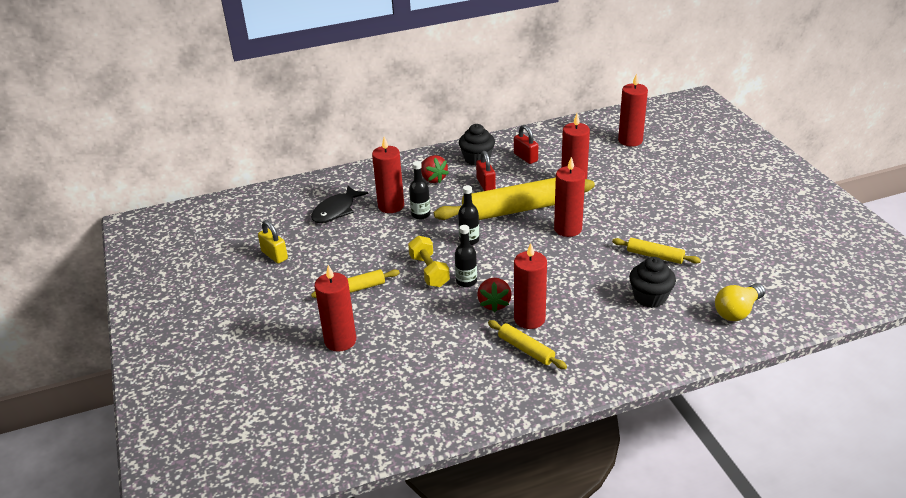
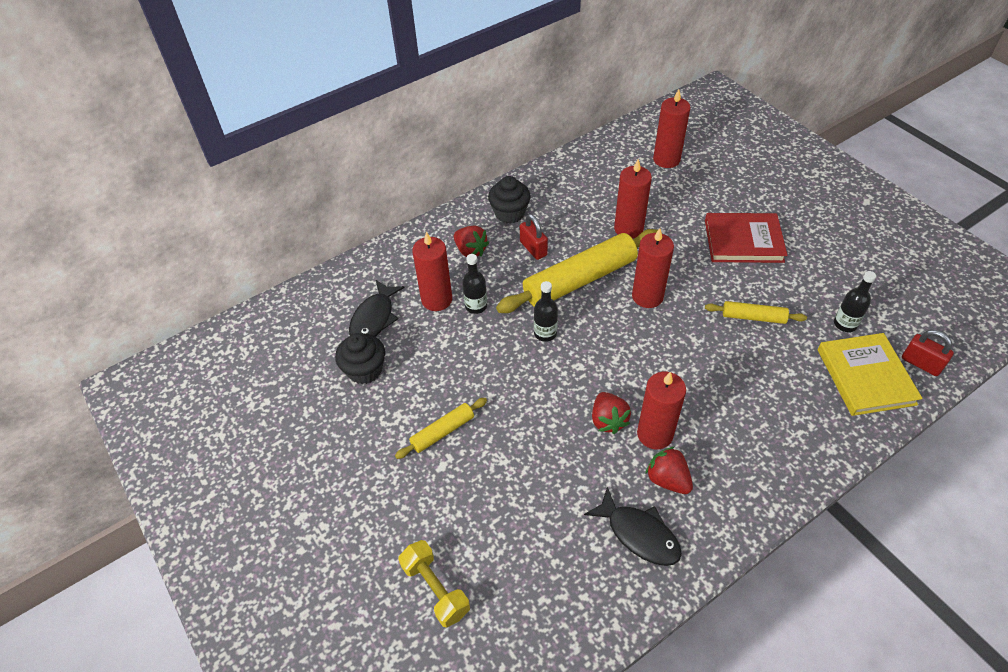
camera: 15 degrees left, 15 degrees up
yellow padlock [258,220,288,264] -> none
red candle [315,265,356,352] -> none
yellow dumbbell [408,236,450,287] -> yellow dumbbell moved to [398,540,470,628]
black bottle [455,225,477,287] -> black bottle moved to [834,271,876,332]
yellow rolling pin [488,320,567,369] -> red strawberry [646,447,693,494]
red padlock [514,125,538,164] -> red padlock moved to [902,330,954,376]
black cupcake [629,257,676,308] -> black cupcake moved to [335,333,385,384]
yellow light bulb [715,283,765,321] -> yellow book [818,333,923,416]
none -> black fish [584,487,682,566]
none -> red book [705,213,788,263]

